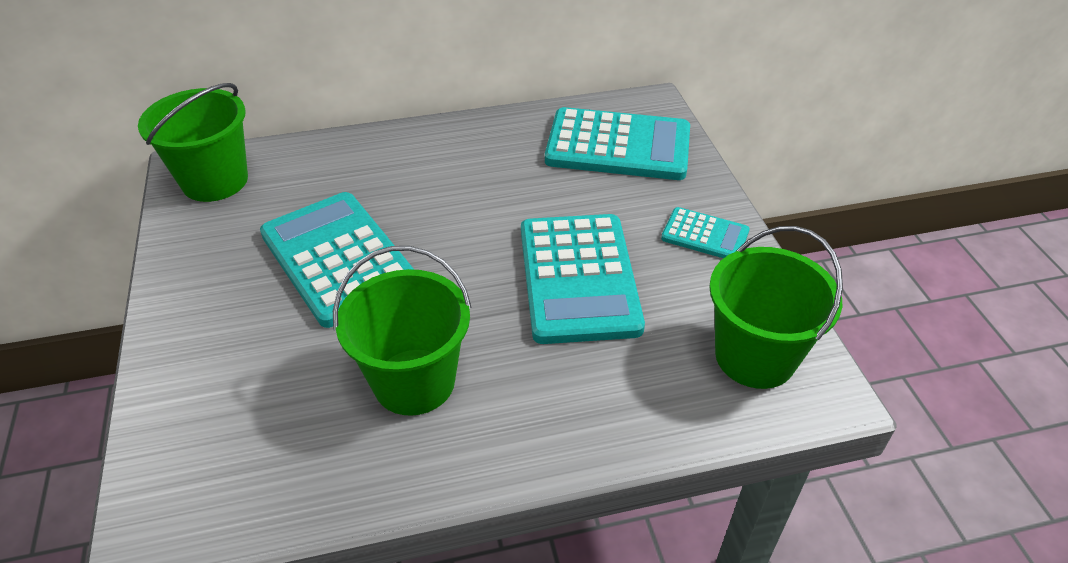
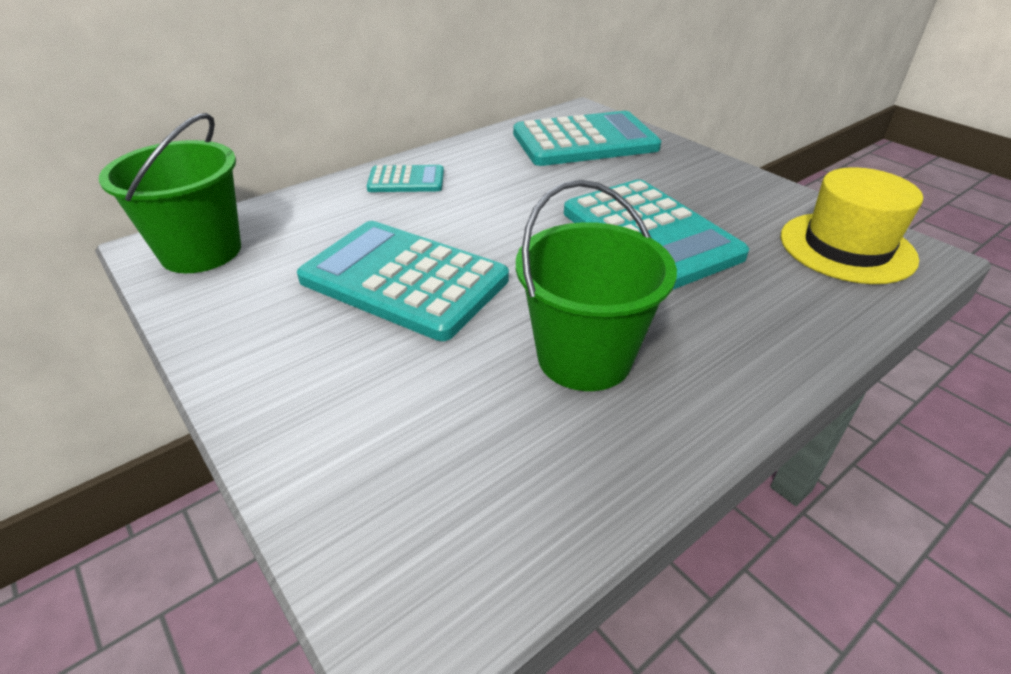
camera: 25 degrees left, 5 degrees down
turquoise calculator [661,207,750,258] -> turquoise calculator moved to [367,165,444,192]
green bucket [709,226,843,389] -> yellow hat [781,167,923,284]

